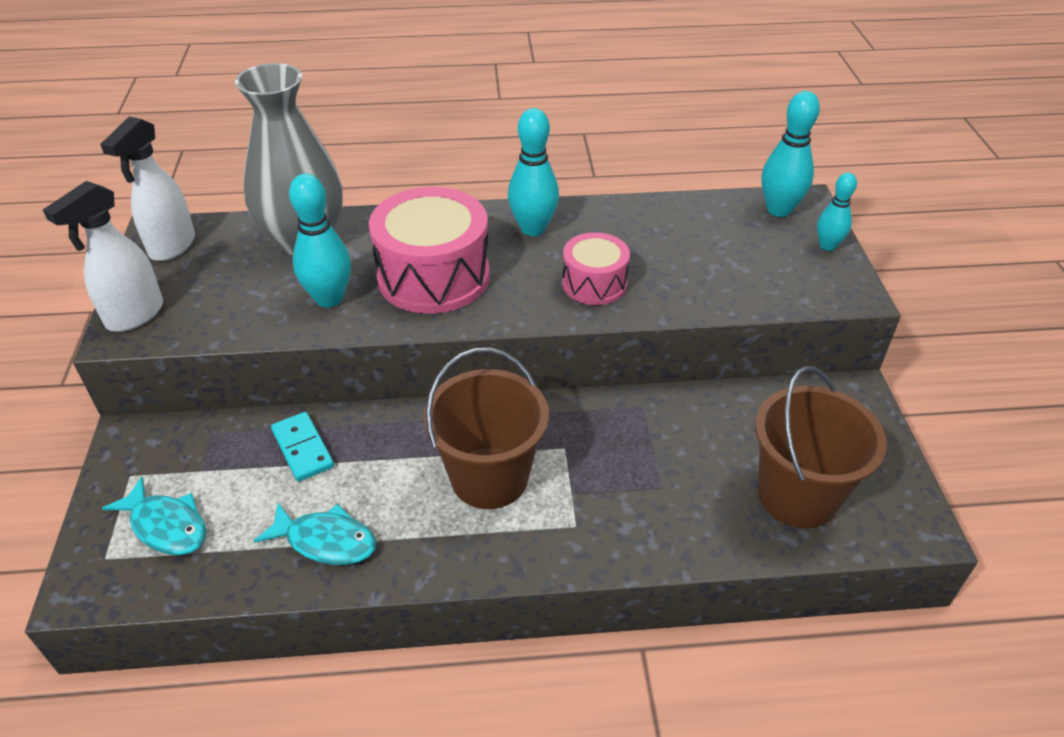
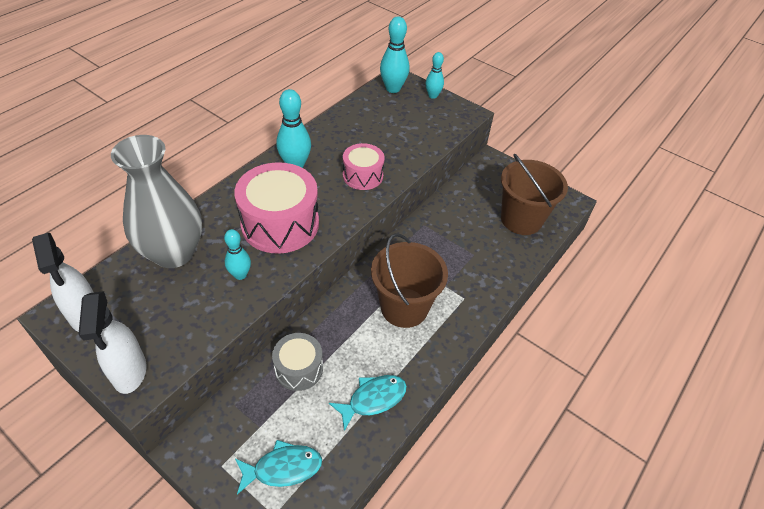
camera: 50 degrees left, 5 degrees up
turquoise domino [271,412,334,482] -> grey drum [272,333,323,391]
turquoise bowling pin [289,174,351,308] -> turquoise bowling pin [224,229,251,280], size x0.63

